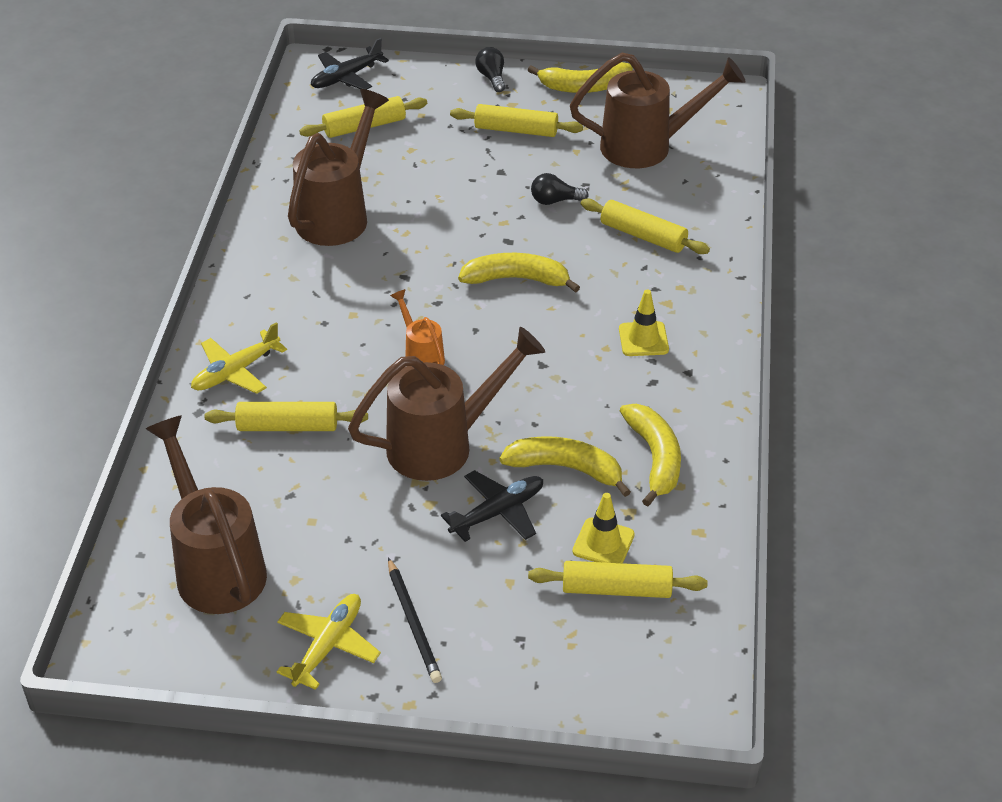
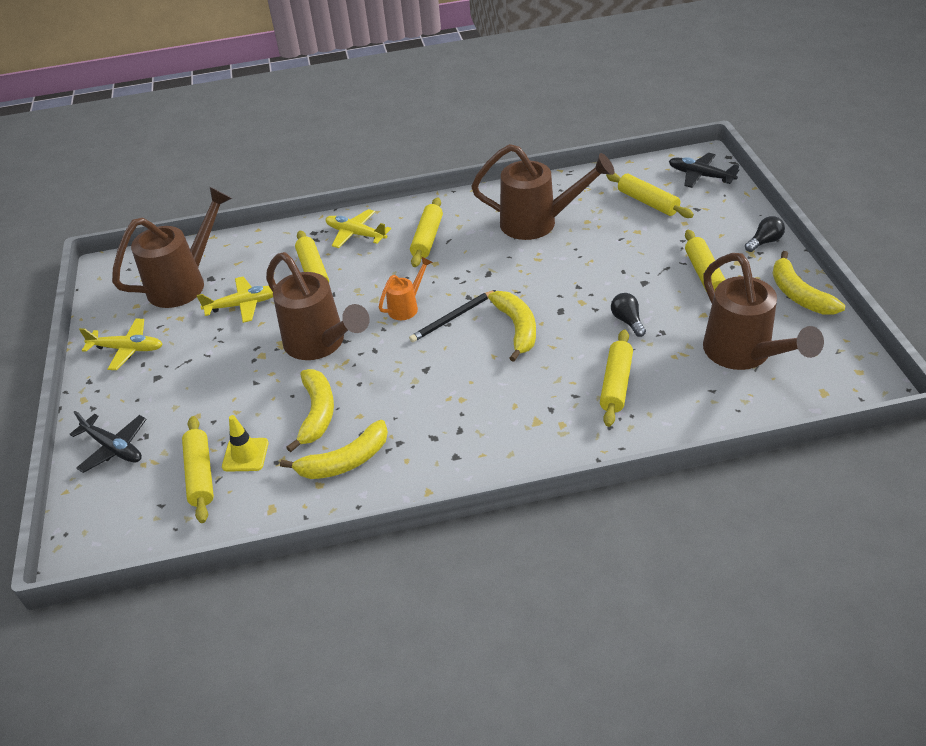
camera: 75 degrees right, 0 degrees up
black pencil [388,557,442,683] -> black pencil moved to [409,290,496,342]
black plane [441,470,543,542] -> black plane moved to [70,411,147,473]
yellow traffic cone [619,289,669,356] -> none
none -> yellow plane [197,277,273,323]
none -> yellow rolling pin [410,197,443,267]

